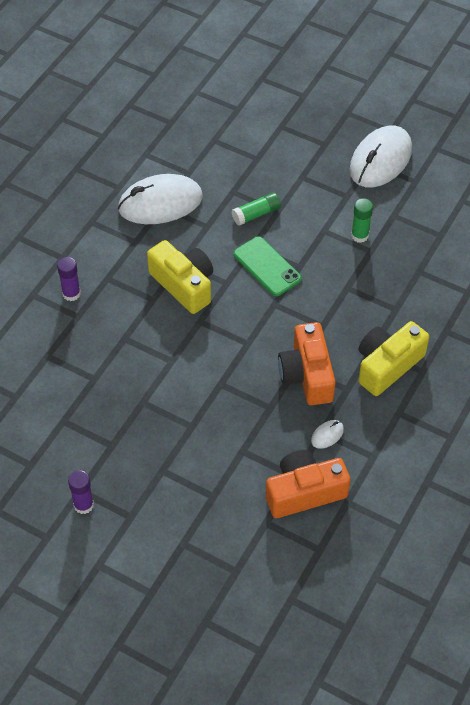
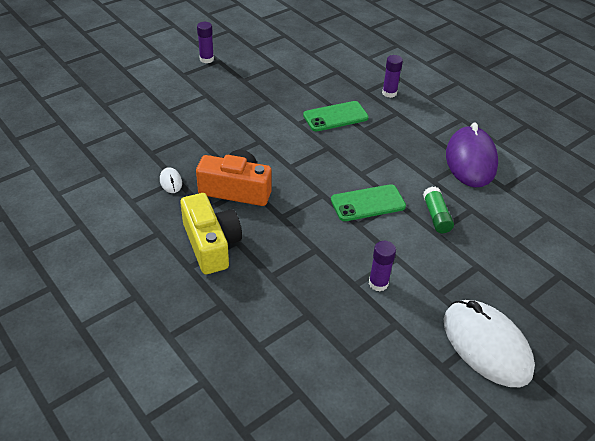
camera: 110 degrees right, 10 degrees down
white mouse [118,174,203,224] -> purple mouse [446,123,498,187]
yellow camera [147,240,213,314] -> none
orange camera [266,450,351,518] -> none
green glue stick [351,198,373,243] -> purple glue stick [369,241,396,291]
none -> green phone [303,101,369,131]

